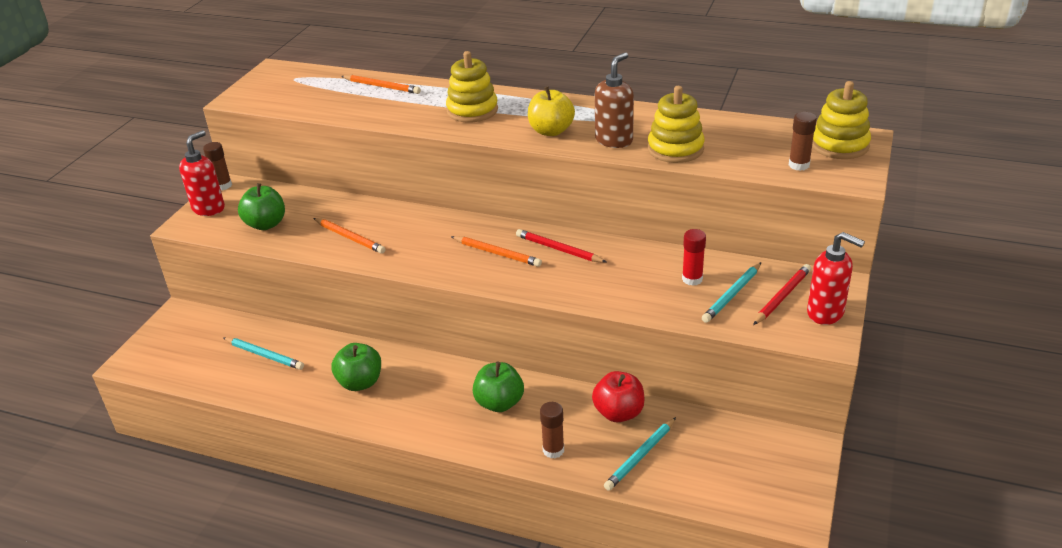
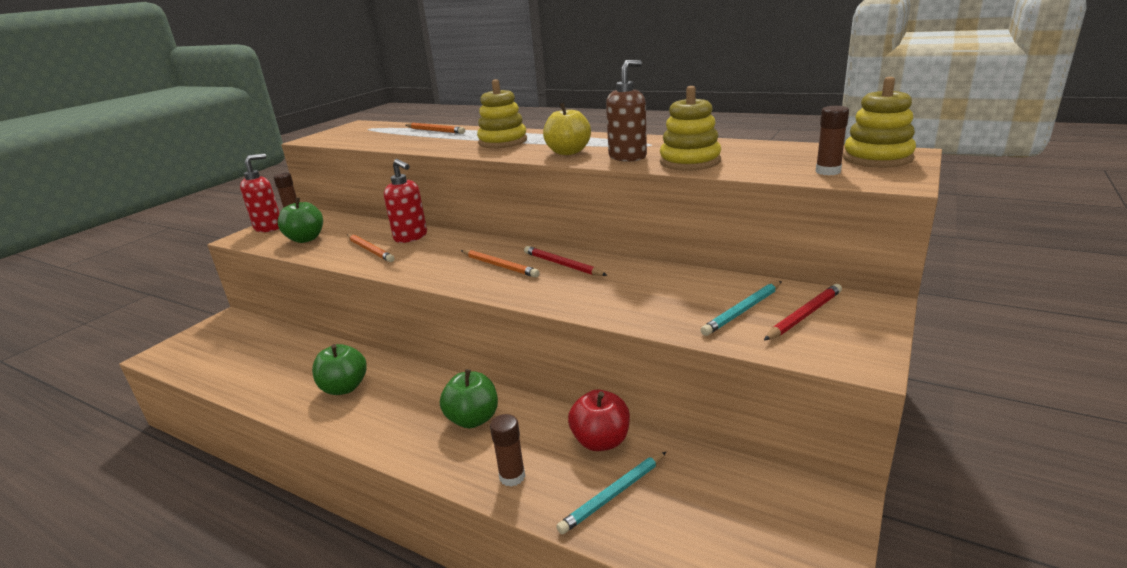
camera: 10 degrees right, 10 degrees down
turquoise pencil [223,337,304,370] -> none
red glue stick [682,229,706,286] -> none
red soap dispenser [807,232,865,325] -> red soap dispenser moved to [384,159,427,243]

